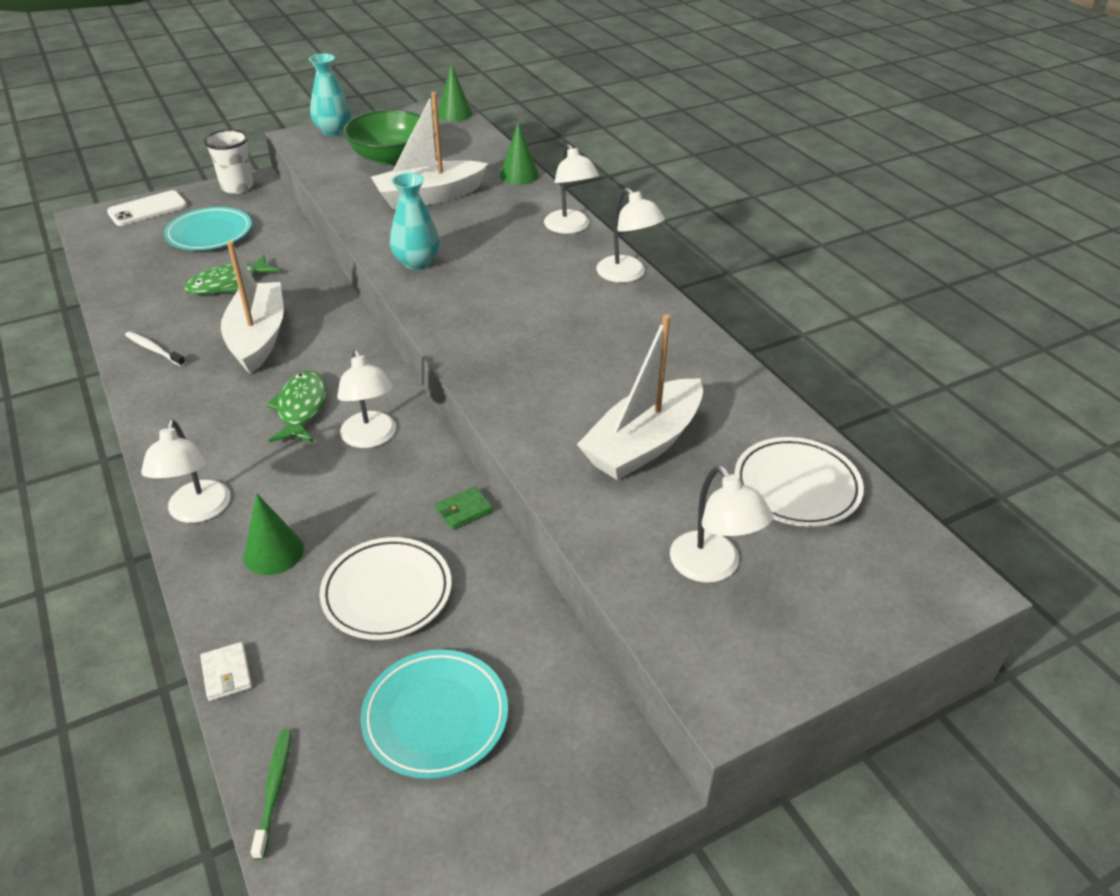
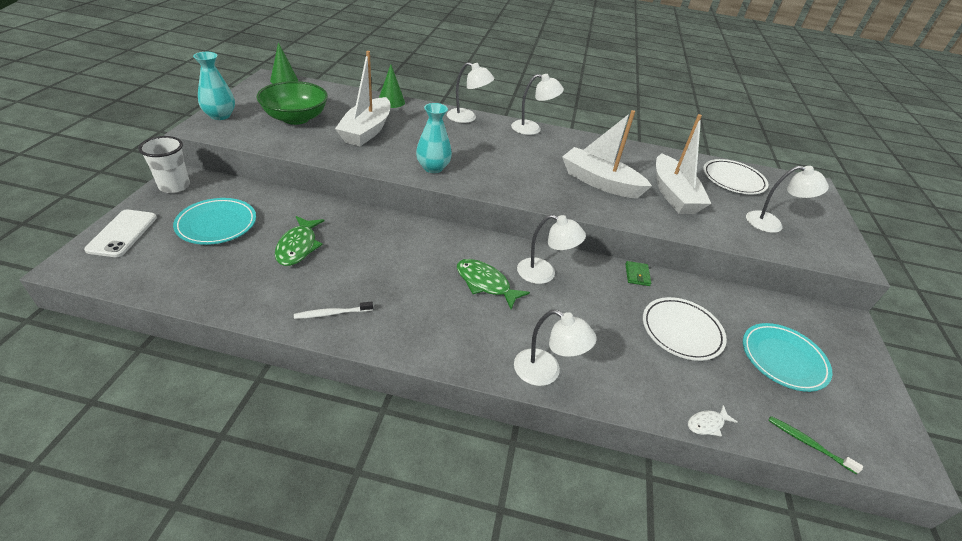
camera: 55 degrees left, 0 degrees up
white wallet [200,642,252,701] -> white fish [688,405,738,437]
white boat [221,241,284,374] -> white boat moved to [562,110,652,198]
green cone [244,493,304,575] -> none

